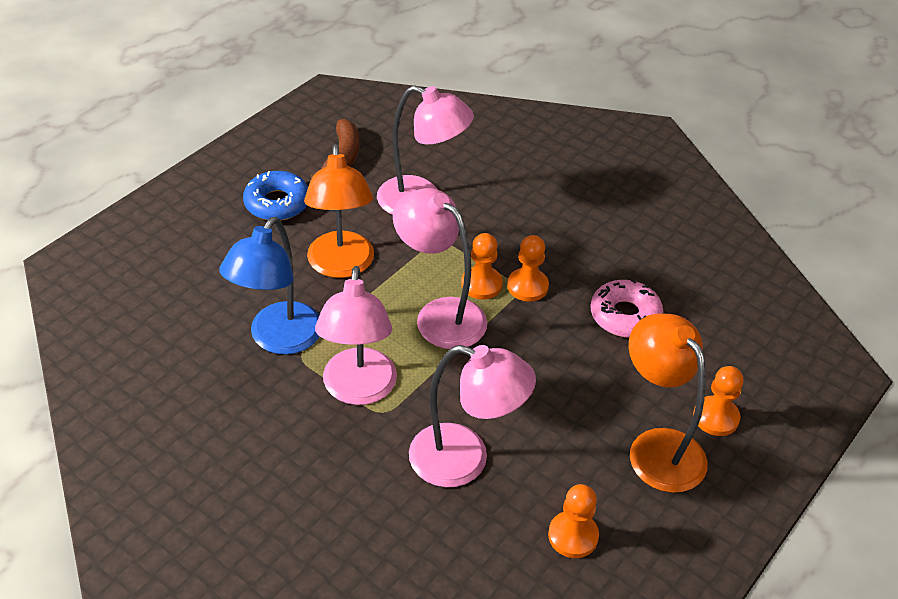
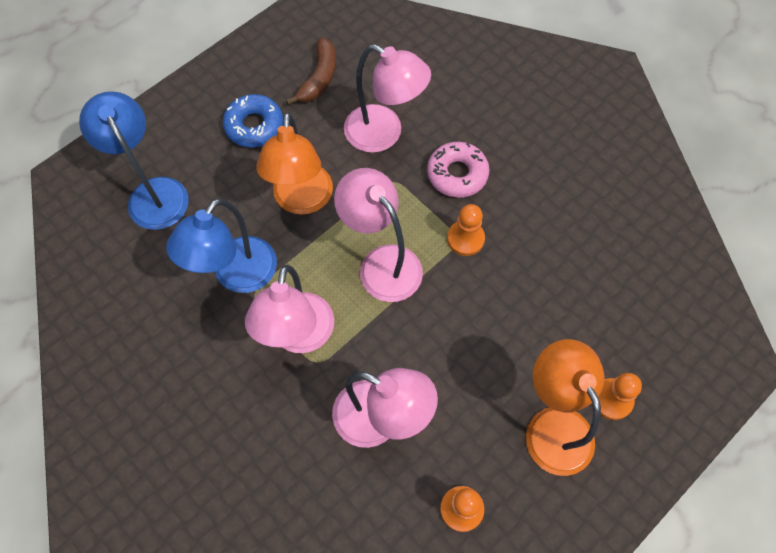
camera: 10 degrees right, 20 degrees up
orange pawn [461,233,503,300] -> none
pink donut [590,279,663,338] -> pink donut moved to [427,142,489,198]
none -> blue lamp [79,91,189,230]

